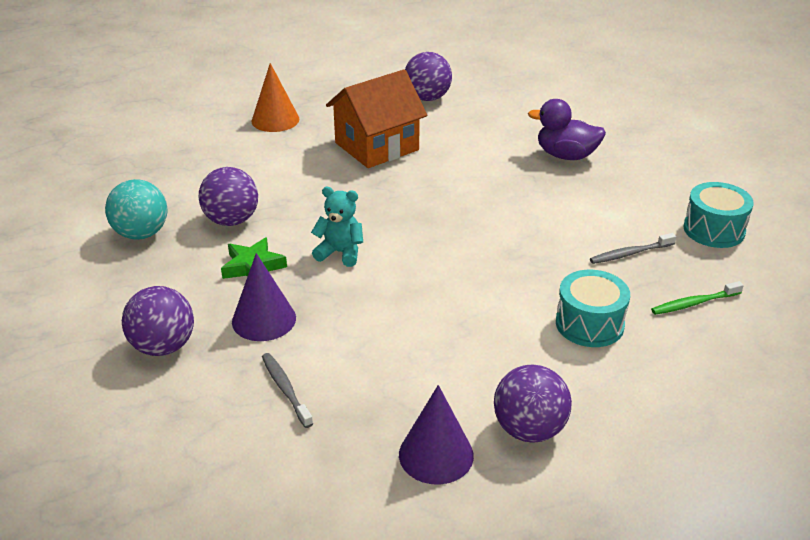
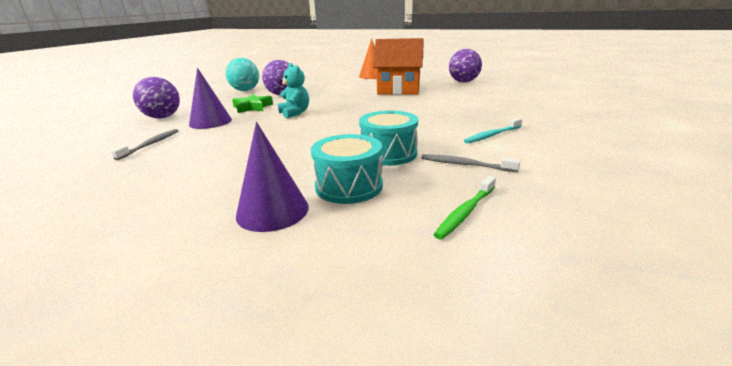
camera: 45 degrees right, 10 degrees down
purple cone [399,385,474,485] -> purple cone moved to [236,122,309,232]
purple ball [494,364,572,443] -> none
purple duck [528,99,606,160] -> none
green toothbrush [651,281,744,315] -> green toothbrush turned 75 degrees counterclockwise [433,176,496,240]
turquoise drum [683,182,754,248] -> turquoise drum moved to [359,111,418,166]
none -> turquoise toothbrush [464,118,522,144]

